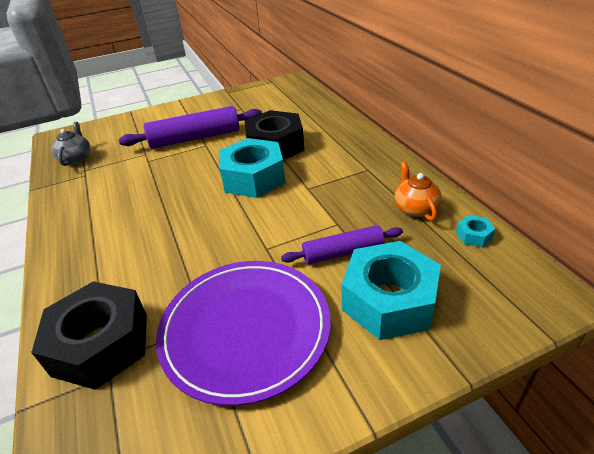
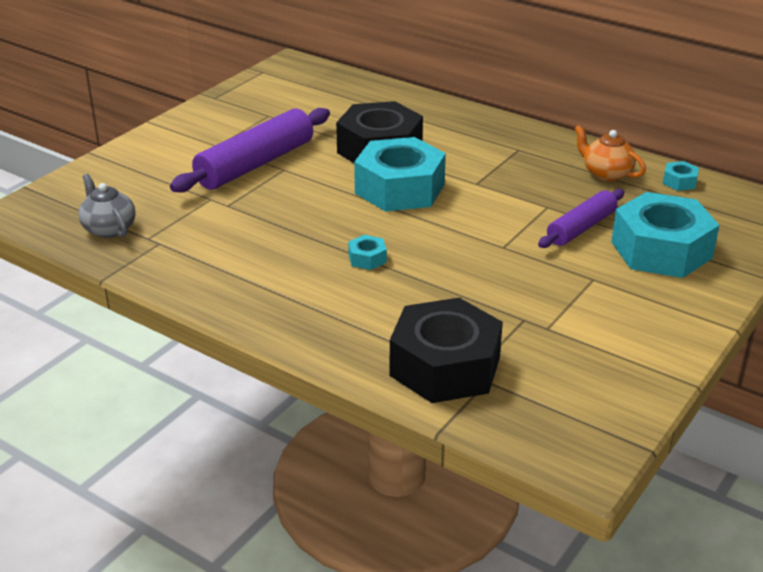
camera: 35 degrees left, 5 degrees down
purple plate [156,261,330,406] -> none
none -> turquoise nut [348,235,387,270]

